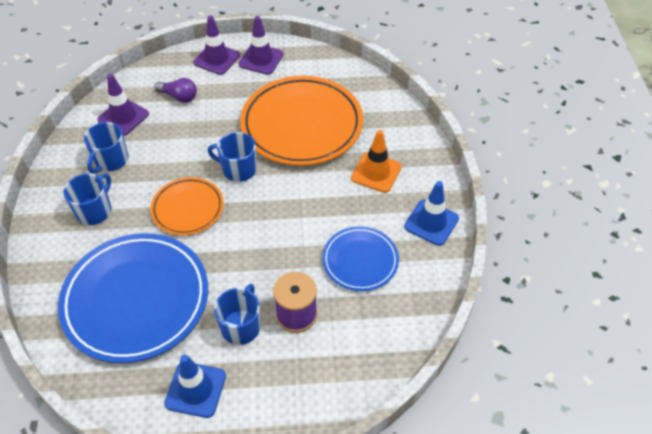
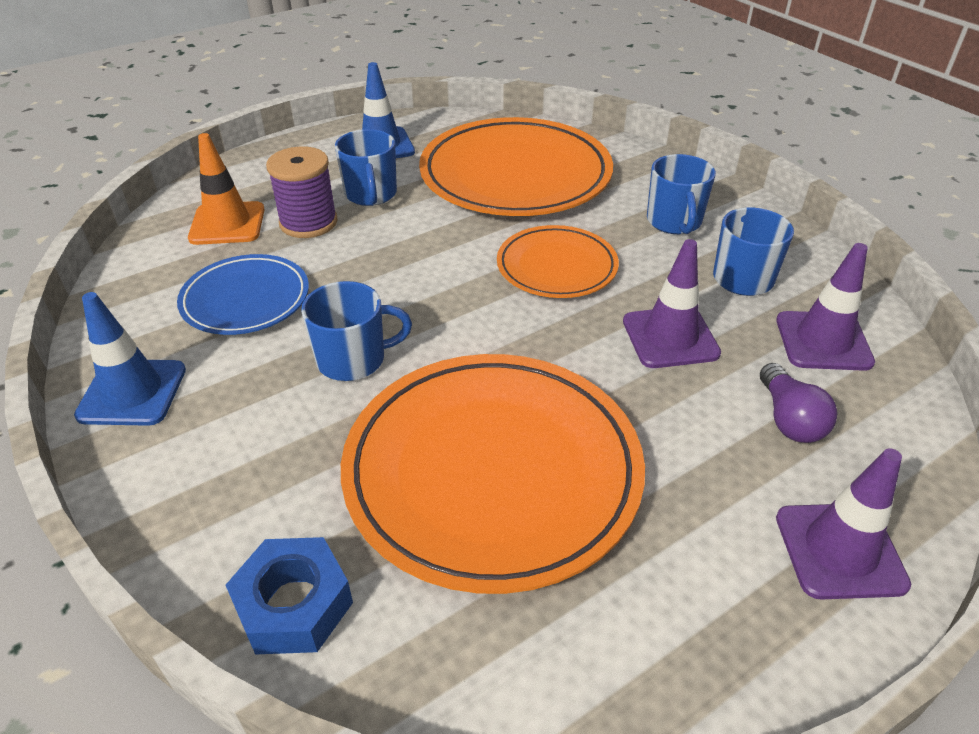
camera: 150 degrees right, 10 degrees down
blue plate [58,233,208,363] -> orange plate [419,117,613,216]
purple light bulb [155,78,197,103] -> purple light bulb turned 90 degrees counterclockwise [760,363,837,443]
blue mug [208,132,257,182] -> blue mug moved to [301,281,412,381]
purple traffic cone [239,16,283,75] -> purple traffic cone moved to [623,239,721,368]
orange traffic cone [351,130,402,193] -> orange traffic cone moved to [188,133,265,245]
none -> blue nut [226,537,353,655]

